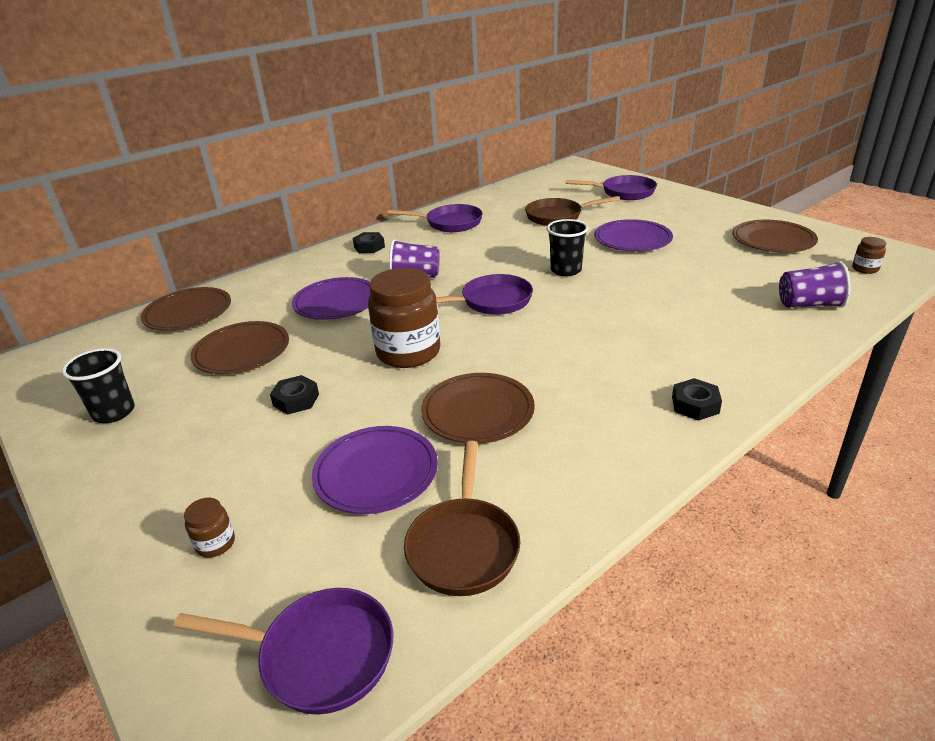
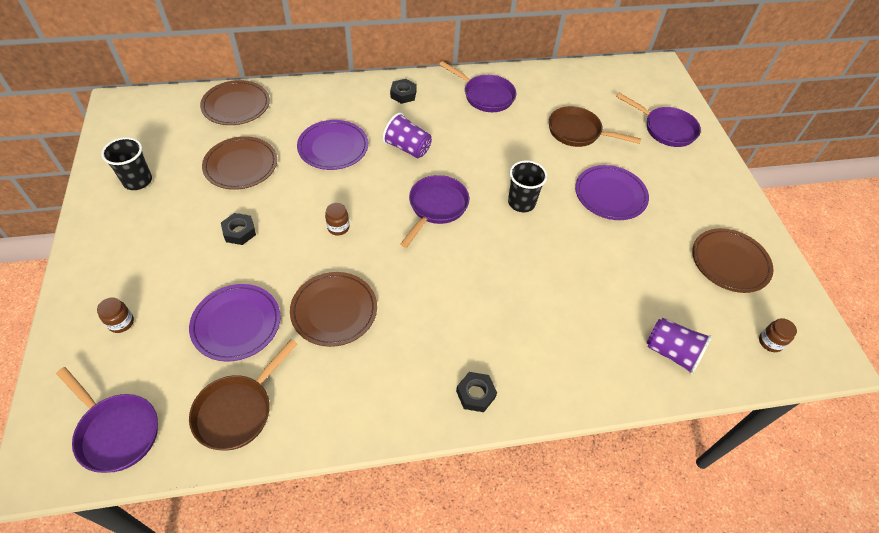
camera: 25 degrees right, 20 degrees up
brown jar [368,268,440,368] -> brown jar [325,203,349,236], size x0.43
purple pan [436,274,533,315] -> purple pan turned 75 degrees counterclockwise [400,175,469,248]

